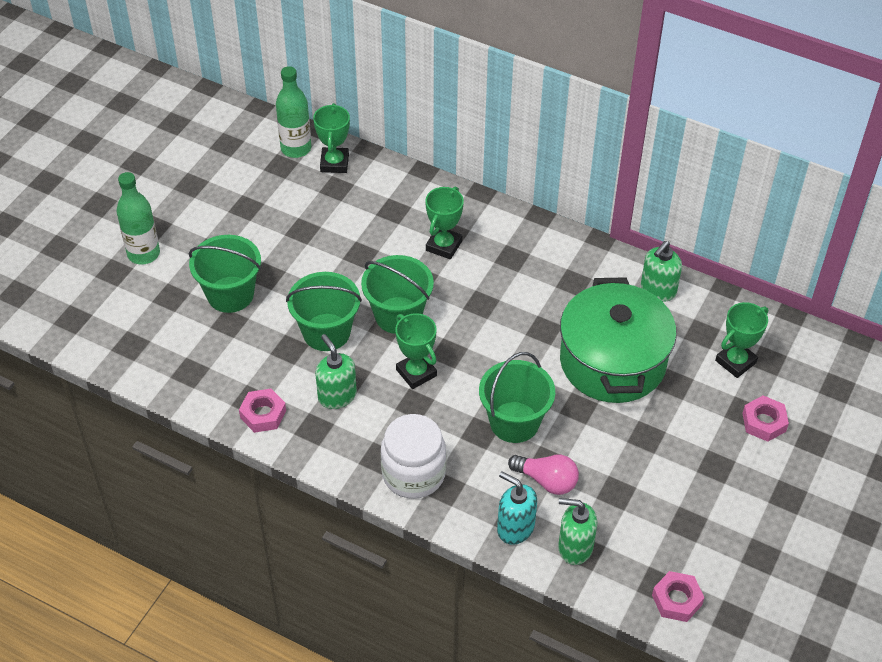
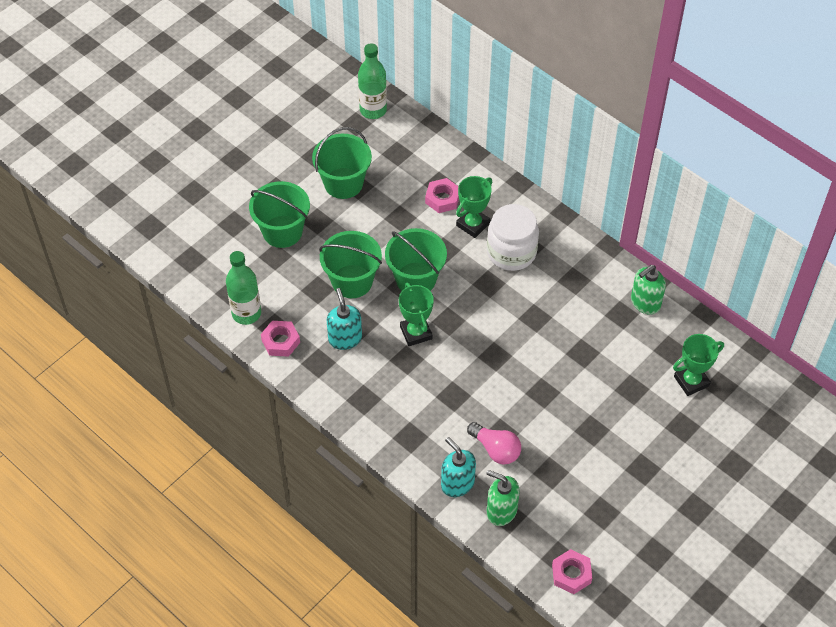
camera: 15 degrees right, 5 degrees up
green bottle [117,172,160,264] -> green bottle moved to [226,251,261,325]
green trophy [313,103,350,173] -> none
green soap dispenser [315,334,357,409] -> turquoise soap dispenser [327,288,362,350]
white jar [380,414,446,499] -> white jar moved to [487,204,539,271]
green bucket [479,352,555,443] -> green bucket moved to [312,127,372,199]
green pot [560,277,677,403] -> none
pink nut [742,396,789,442] -> pink nut moved to [425,178,459,213]

